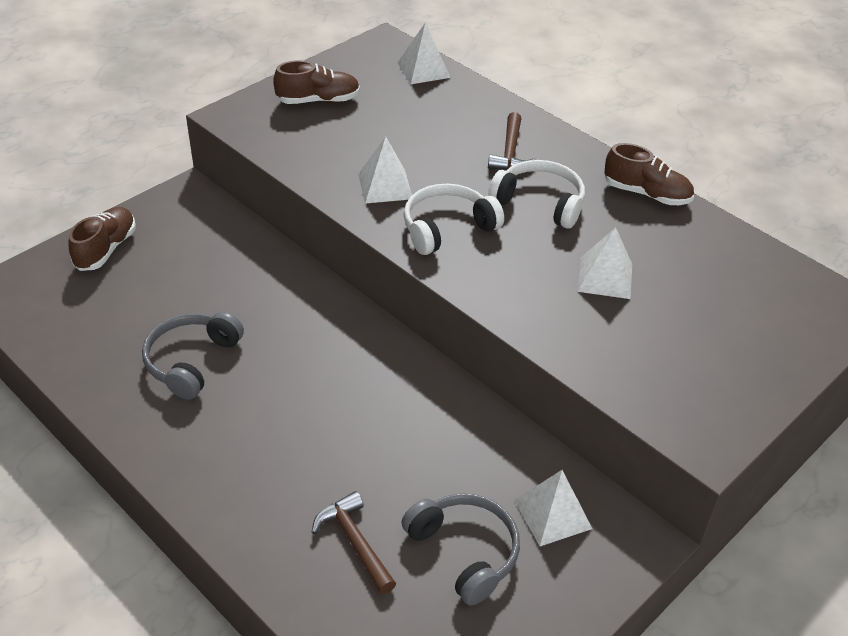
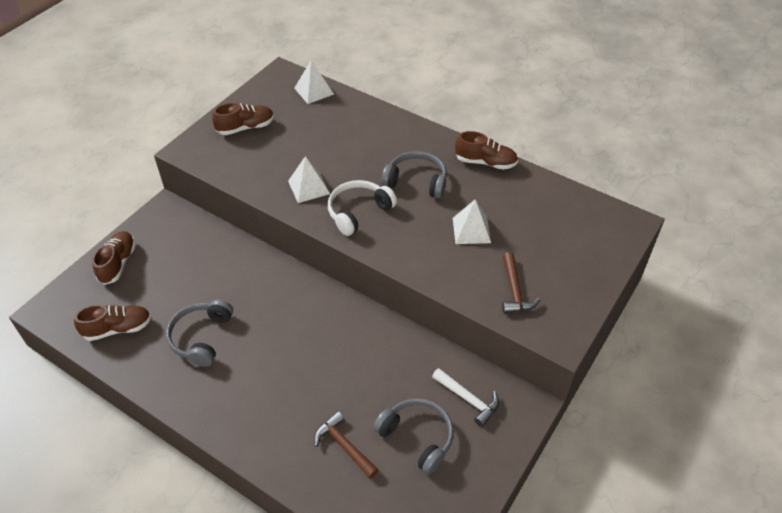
camera: 10 degrees left, 5 degrees up
brown hammer [488,112,536,169] -> brown hammer moved to [502,252,540,314]
white headphones [488,160,585,229] -> grey headphones [381,151,447,199]
white pyramid [514,470,592,546] -> white hammer [432,368,499,427]
none -> brown shoe [74,305,151,341]

